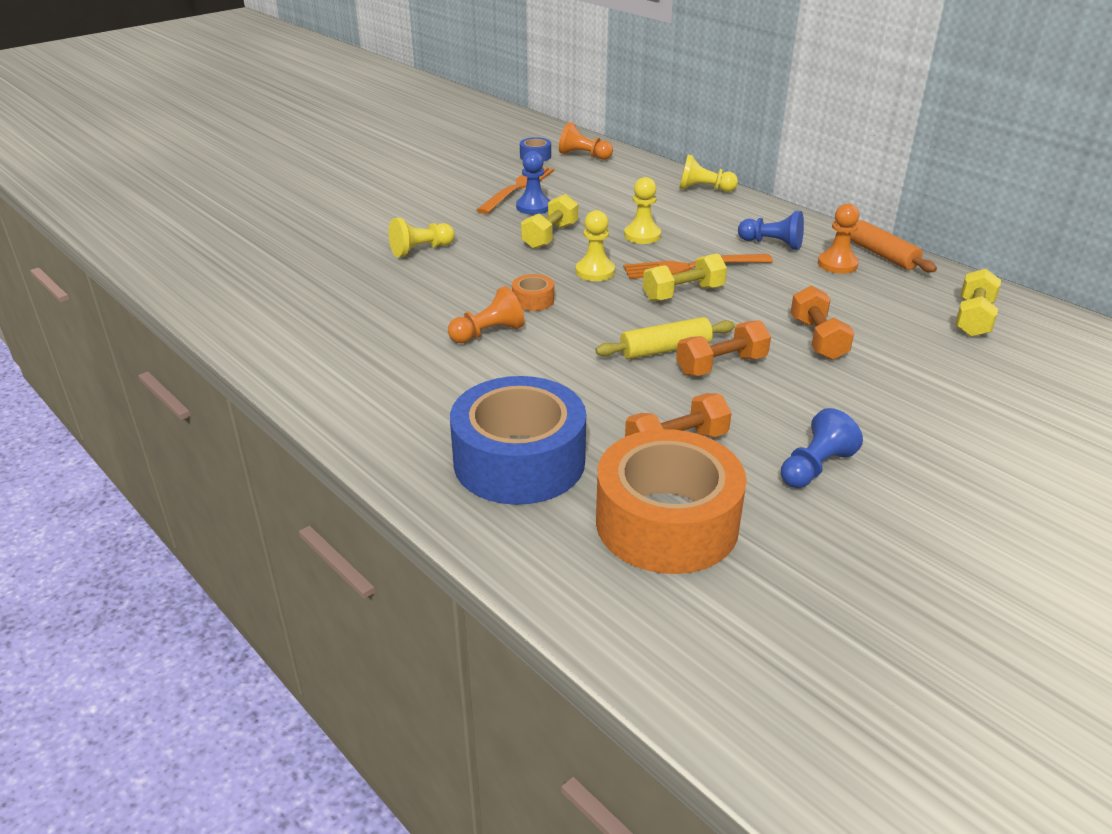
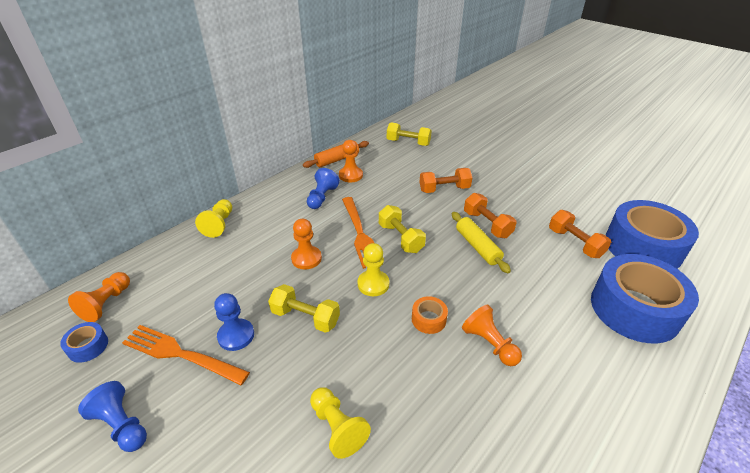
camera: 95 degrees left, 5 degrees up
orange tape [596,429,747,574] -> blue tape [605,200,699,269]
yellow pawn [624,177,661,244] -> orange pawn [291,219,322,269]
blue pawn [781,408,863,488] -> blue pawn moved to [78,381,147,452]

